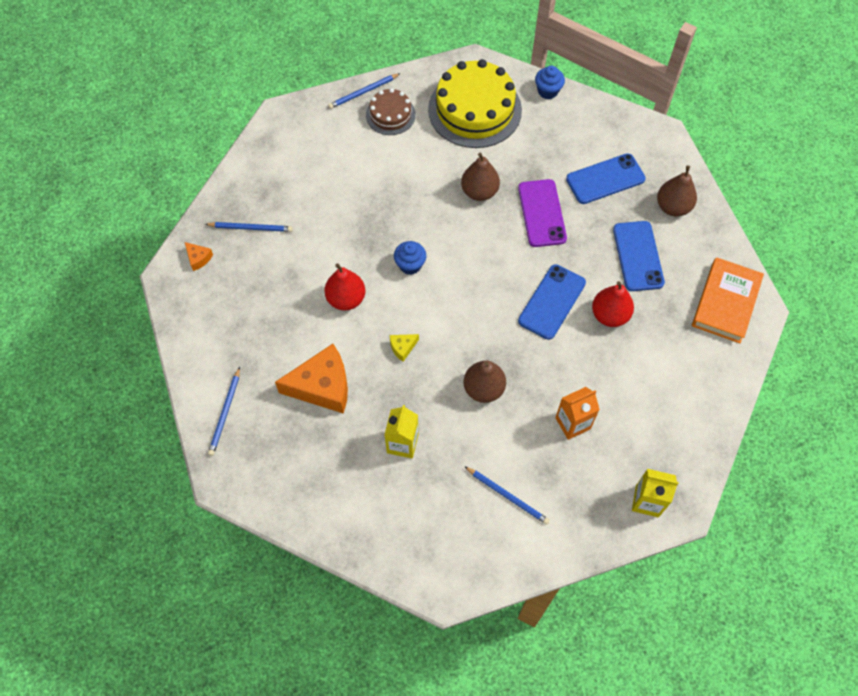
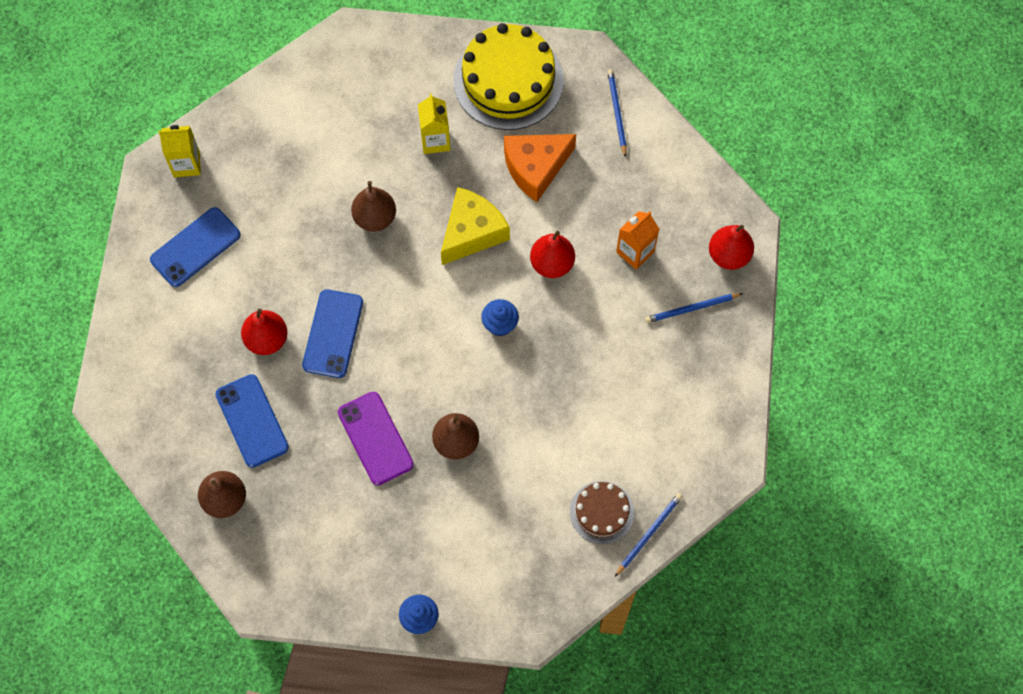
camera: 160 degrees right, 5 degrees up
orange cheese [185,242,213,271] -> red pear [709,225,754,270]
yellow cheese [390,334,419,362] -> yellow cheese [441,187,510,265], size x2.30
yellow cake [428,59,522,148] -> yellow cake moved to [453,23,564,130]
blue pencil [464,466,550,525] -> none
orange carton [555,387,600,440] -> orange carton moved to [616,211,659,270]
blue phone [566,153,646,204] -> blue phone moved to [150,207,241,287]
orange book [692,257,764,343] -> none

